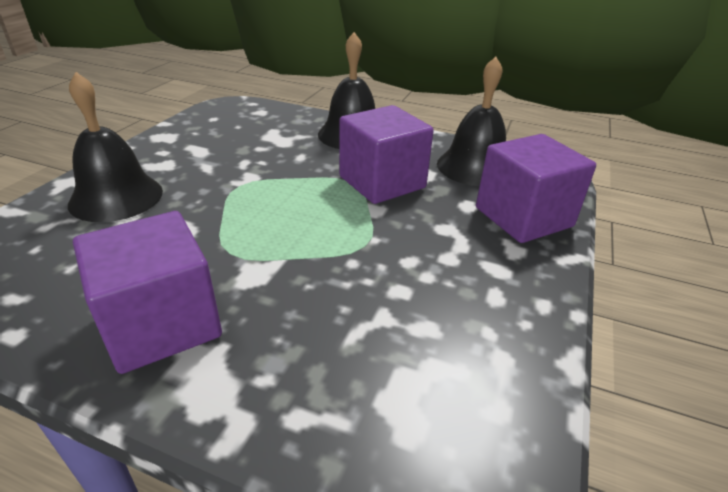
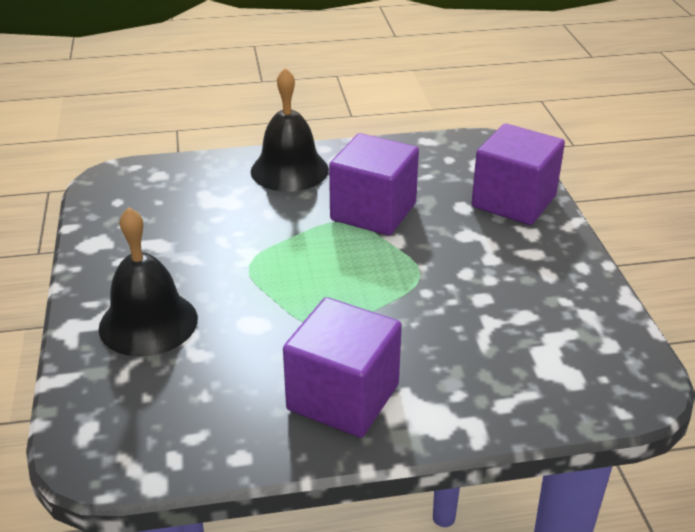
camera: 30 degrees left, 0 degrees up
black bell [437,57,506,186] -> none

